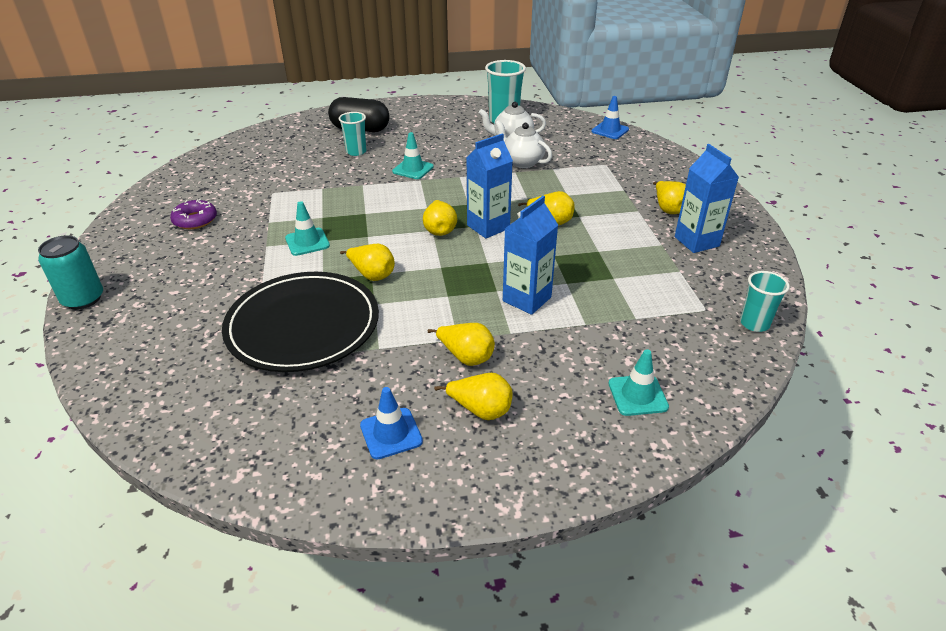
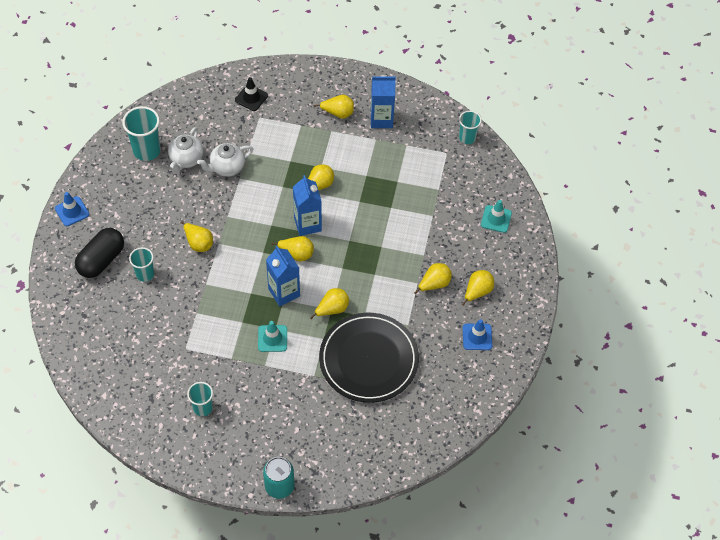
camera: 70 degrees left, 20 degrees up
purple donut [170,199,217,229] -> turquoise cup [187,382,213,416]
turquoise traffic cone [392,132,434,179] -> yellow pear [180,221,213,252]
blue carton [503,196,558,315] -> blue carton moved to [266,246,300,306]
blue traffic cone [591,96,629,139] -> blue traffic cone moved to [55,192,89,226]
none -> black traffic cone [235,77,268,111]

